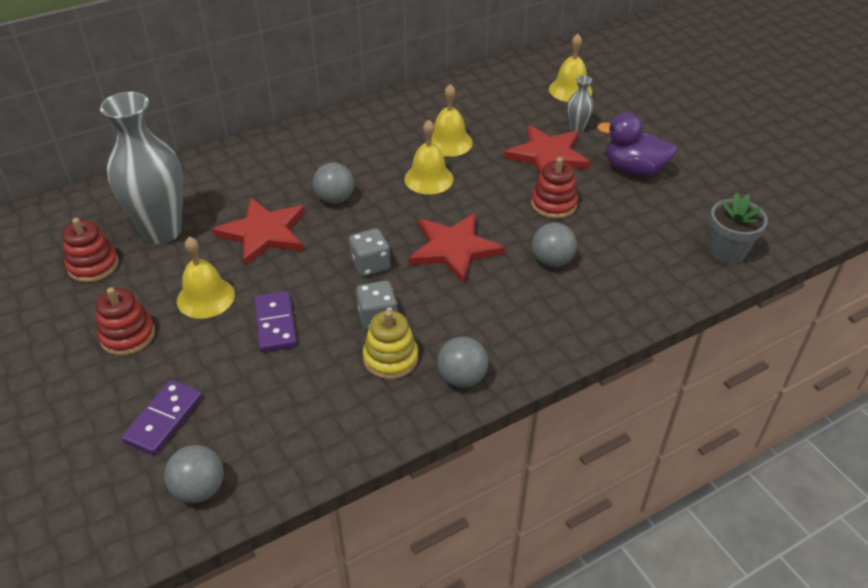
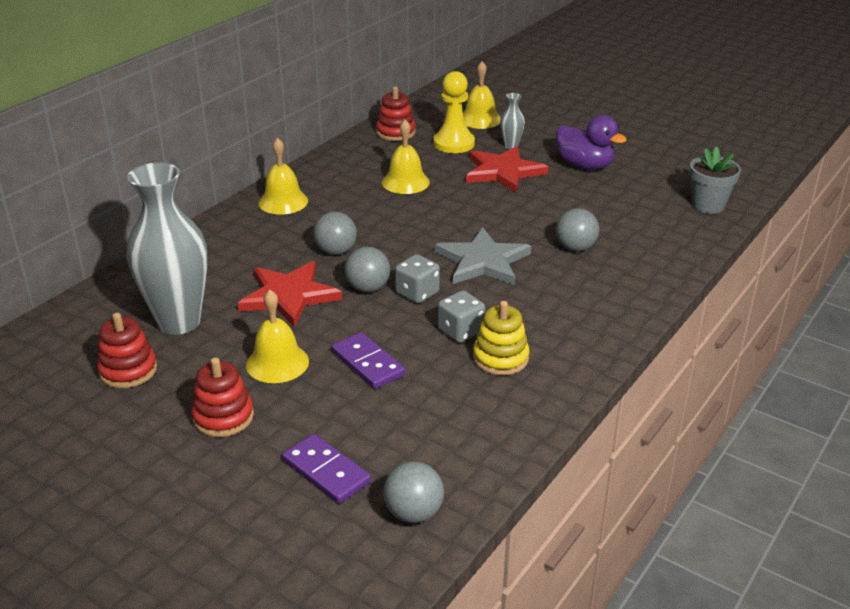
camera: 25 degrees left, 10 degrees down
purple domino [121,380,203,455] -> purple domino turned 45 degrees counterclockwise [282,434,371,504]
yellow bell [404,119,454,195] -> yellow bell moved to [258,137,308,215]
red star [408,213,505,284] -> grey star [435,227,532,285]
grey ball [437,337,488,388] -> grey ball moved to [345,247,390,292]
red stacking toy [531,157,578,219] -> red stacking toy moved to [376,86,416,141]
purple duck [597,113,677,176] -> purple duck turned 135 degrees counterclockwise [556,115,627,170]
none -> yellow pawn [433,71,475,153]

